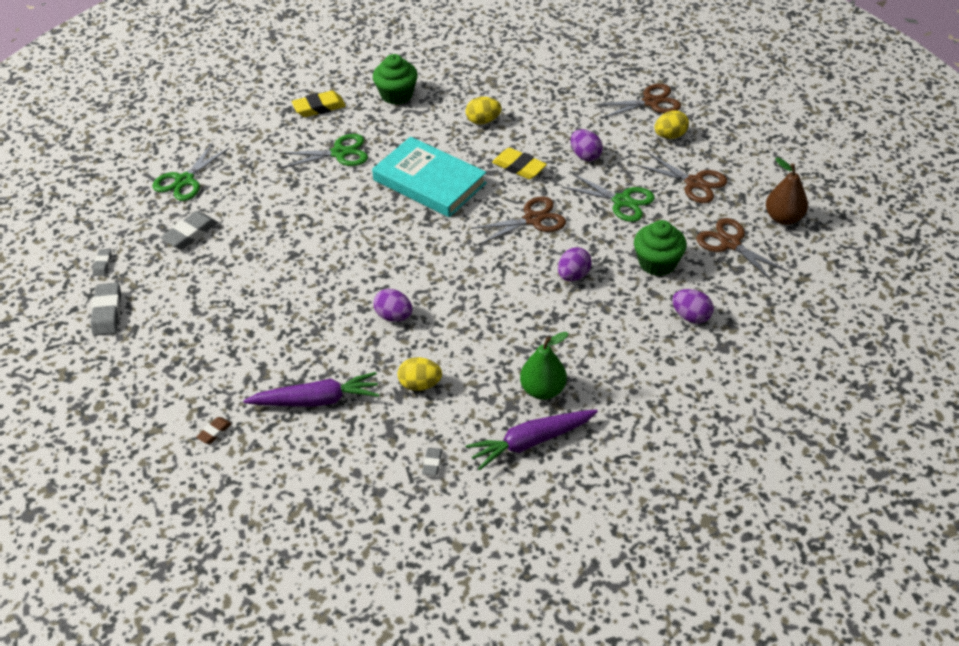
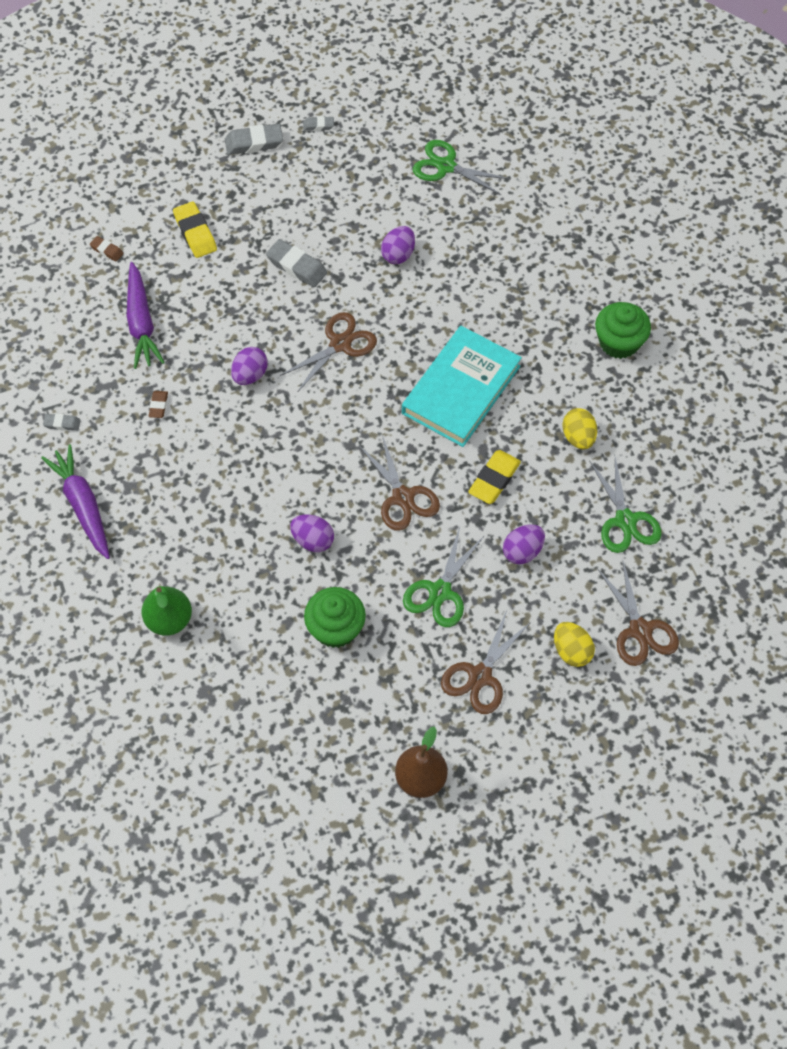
camera: 85 degrees right, 15 degrees up
grey eraser [160,211,218,249] -> grey eraser moved to [266,239,327,287]
green scissors [279,134,368,168] -> green scissors moved to [589,457,662,553]
yellow eraser [291,91,346,117] -> yellow eraser moved to [173,202,217,258]
yellow egg [398,357,442,391] -> brown eraser [149,391,168,418]
green pear [520,332,569,400] -> green pear moved to [141,586,192,636]
purple egg [672,289,714,323] -> purple egg moved to [381,226,415,264]
brown scissors [696,218,789,282] -> brown scissors moved to [280,312,377,392]

